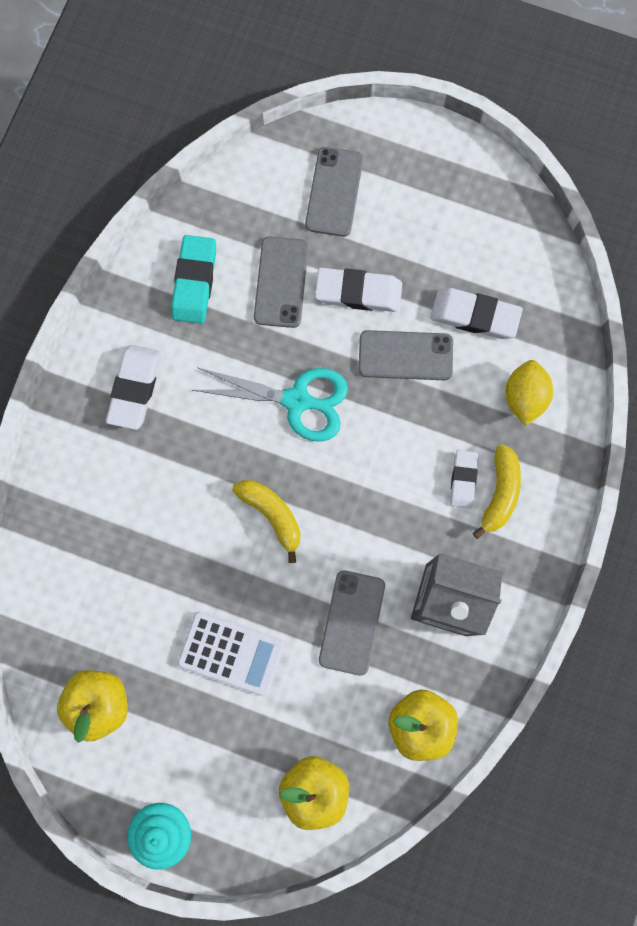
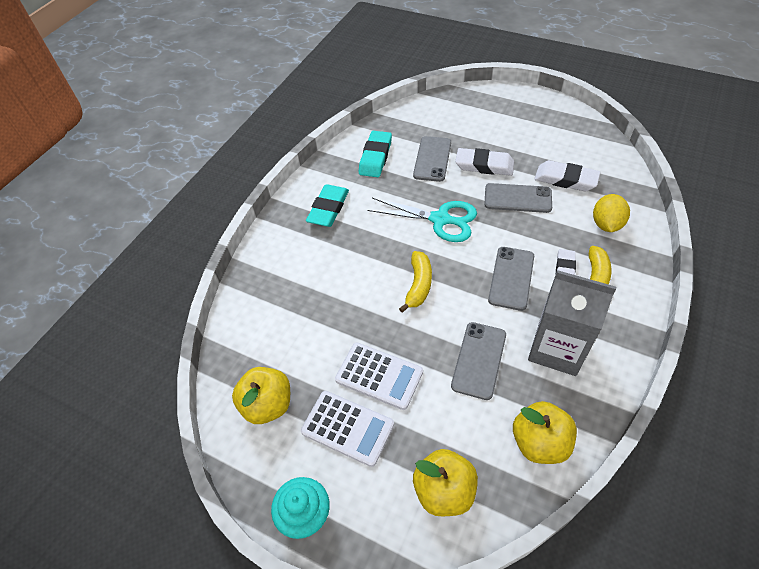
camera: 10 degrees right, 25 degrees down
white eraser [106,345,161,430] -> turquoise eraser [306,184,349,227]
yellow banana [232,480,301,563] -> yellow banana turned 45 degrees clockwise [399,251,432,313]
grey phone [305,147,363,237] -> grey phone moved to [488,247,534,311]
none -> white calculator [301,391,394,467]

